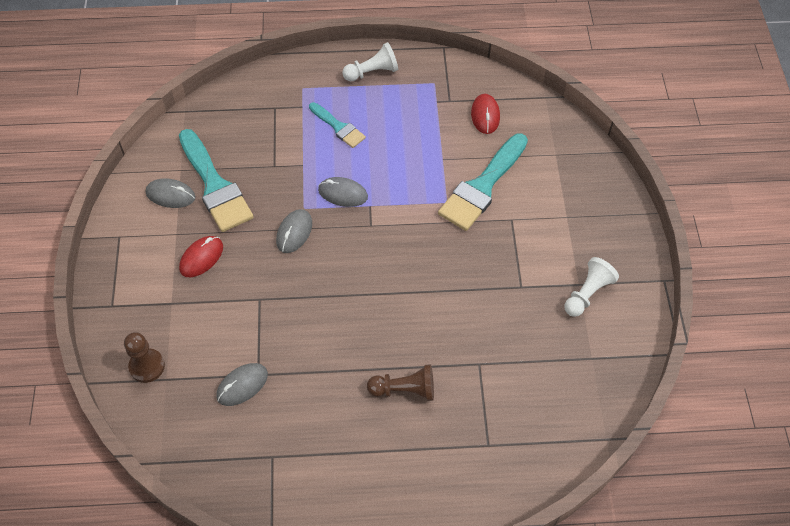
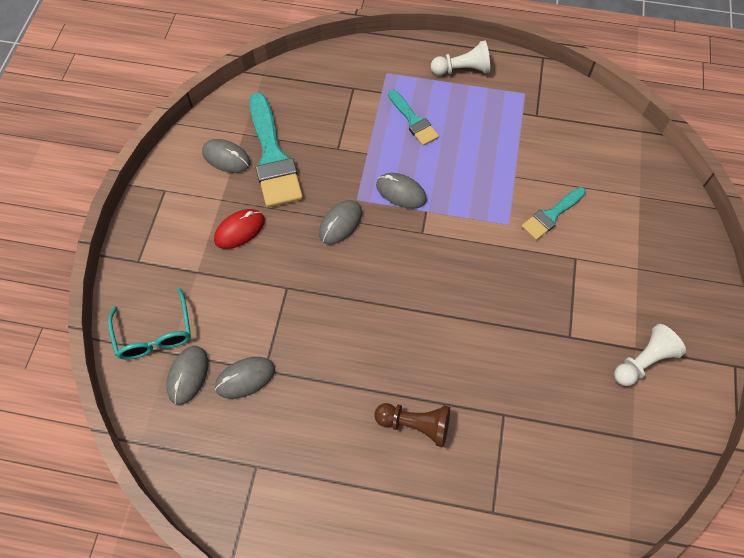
camera: 15 degrees right, 5 degrees up
brown pawn [124,332,165,383] -> turquoise glasses [108,288,191,360]
turquoise brush [438,133,528,231] -> turquoise brush [521,187,586,240], size x0.56
red mouse [471,94,500,134] -> none
none -> grey mouse [166,346,208,405]

